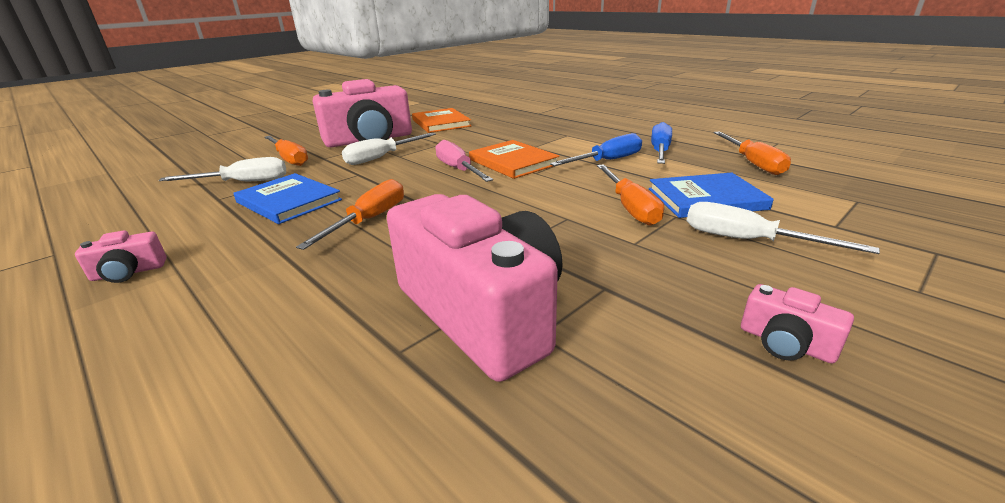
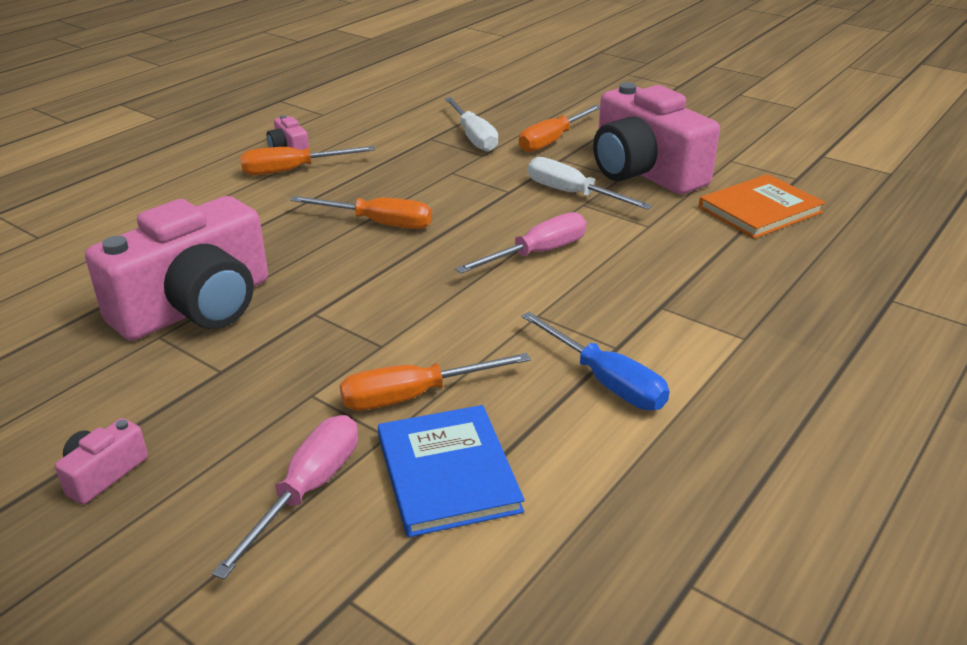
camera: 80 degrees right, 5 degrees up
blue book [234,173,342,224] -> none
orange book [469,140,560,179] -> none
blue screwdriver [651,122,672,164] -> none
white screwdriver [687,202,880,254] -> pink screwdriver [212,415,358,579]
orange screwdriver [714,131,791,175] -> orange screwdriver moved to [240,146,375,175]

